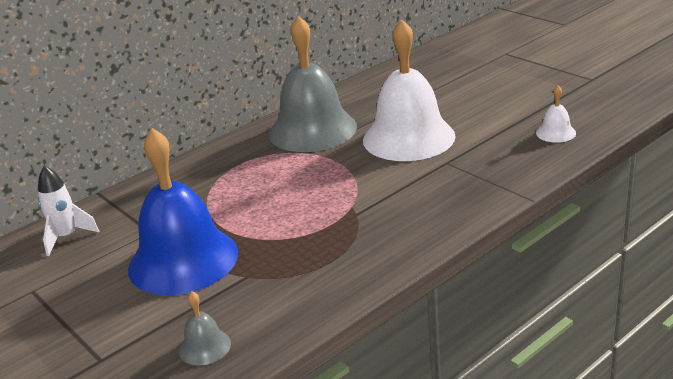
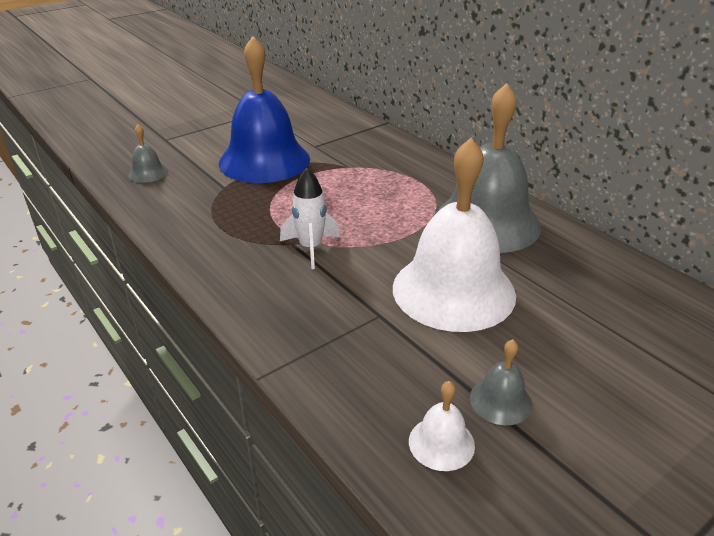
camera: 90 degrees right, 5 degrees up
white rocket [38,166,99,256] -> white rocket moved to [280,168,340,269]
none -> grey bell [470,339,532,425]

